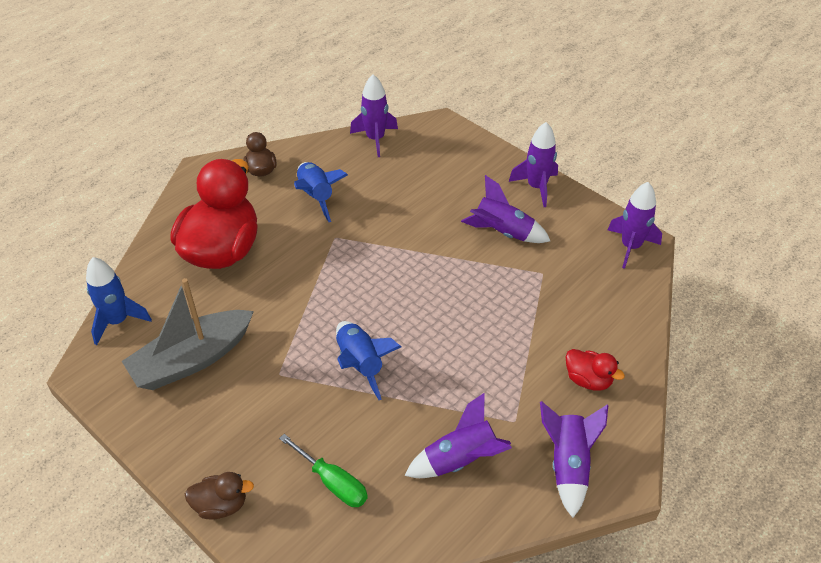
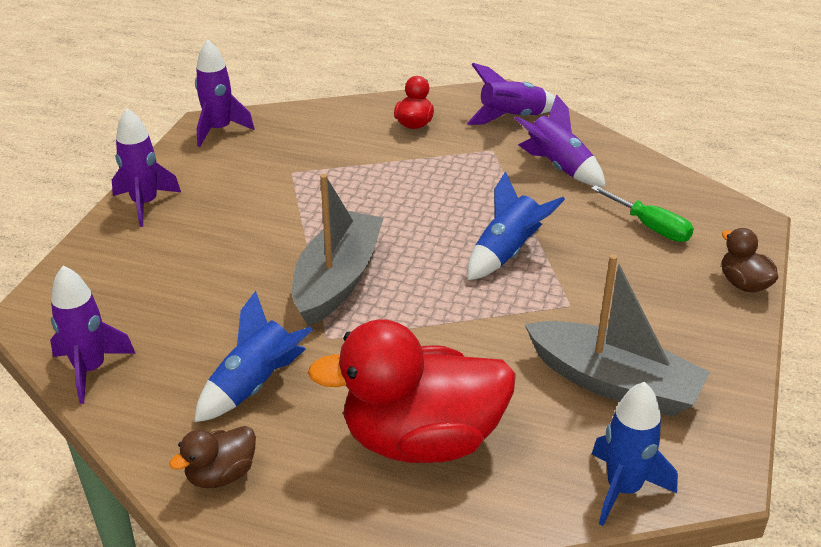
camera: 115 degrees left, 10 degrees down
green screwdriver [279,434,368,507] -> green screwdriver turned 120 degrees clockwise [591,185,694,242]
purple rocket [461,175,550,243] -> none
none -> grey boat [292,174,384,326]

